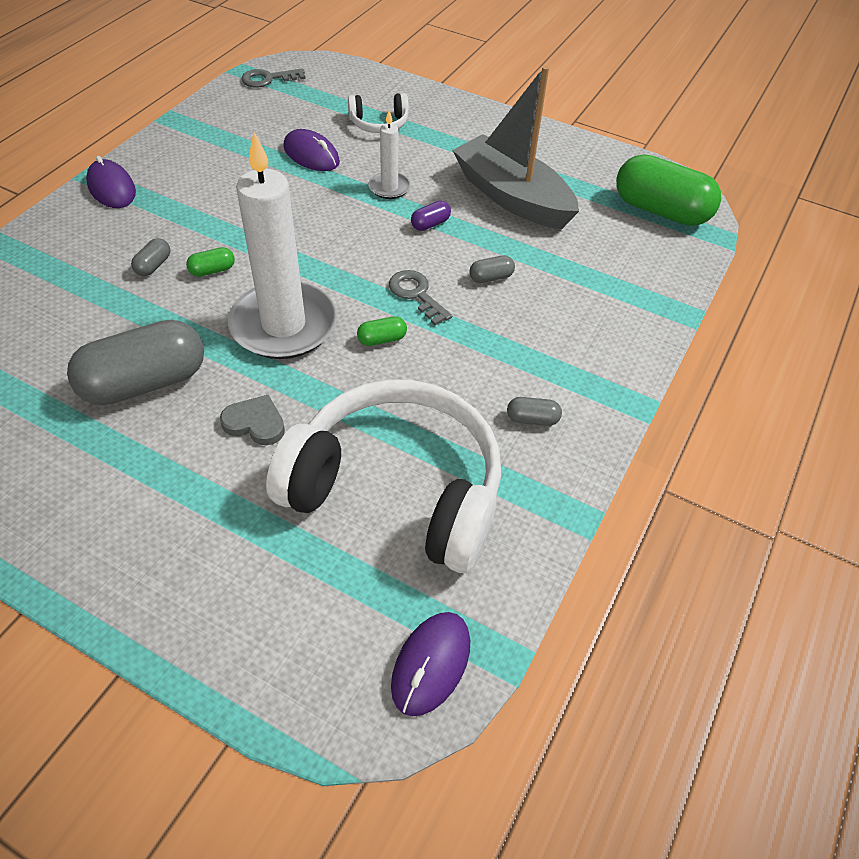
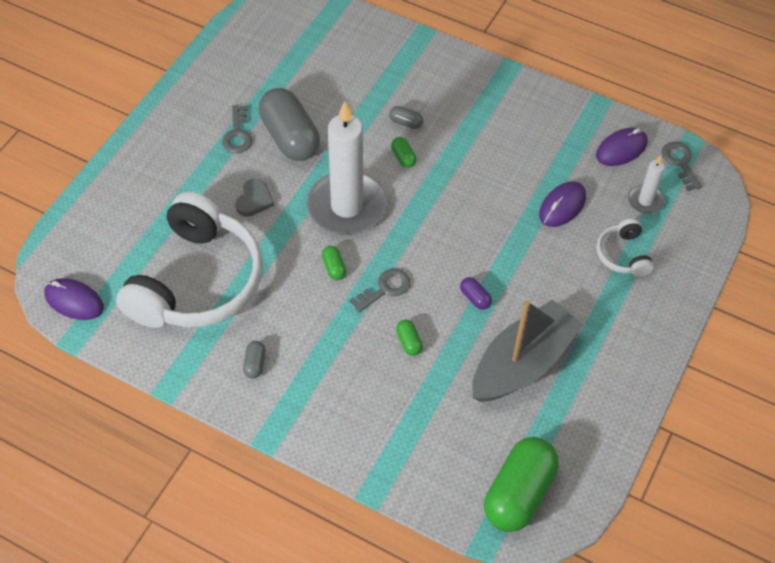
camera: 90 degrees right, 5 degrees up
purple mouse [86,156,136,208] -> purple mouse moved to [596,128,648,166]
white candle [368,110,411,199] -> white candle moved to [628,155,665,214]
grey capsule [469,255,515,283] -> green capsule [396,320,423,356]
none -> grey key [222,105,252,153]

